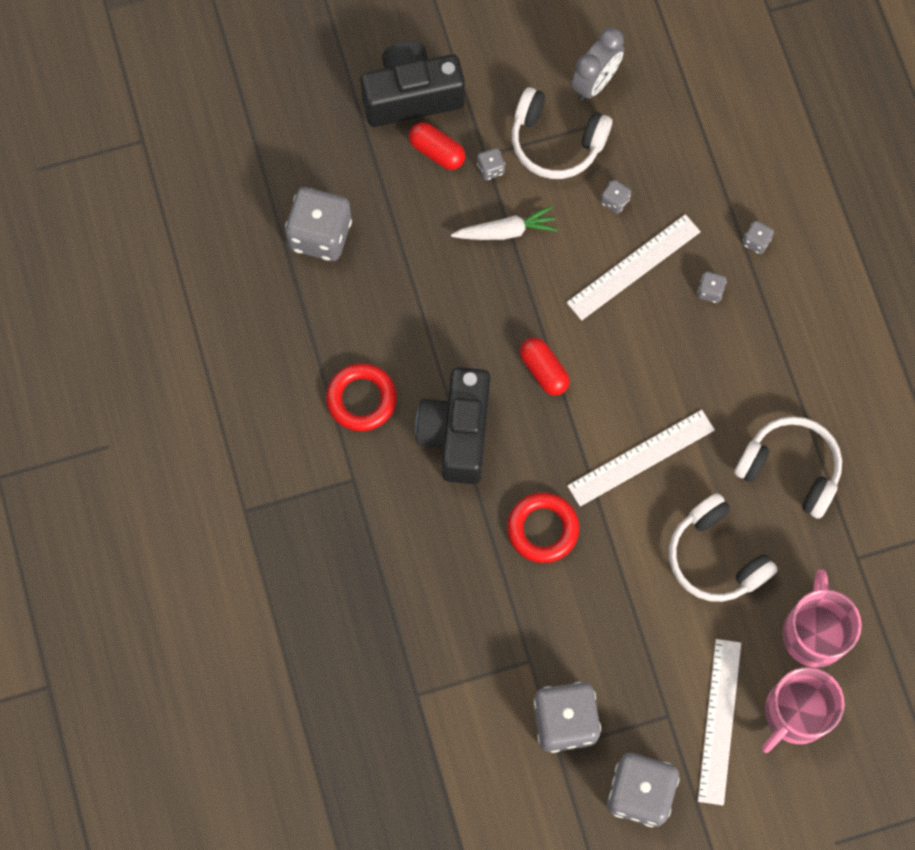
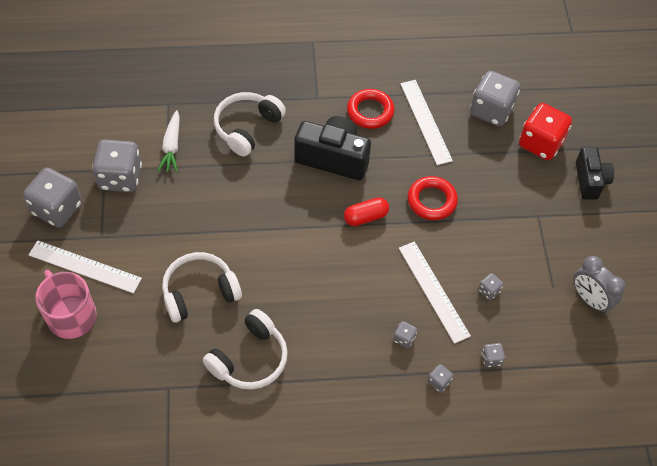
camera: 100 degrees right, 15 degrees down
black camera [360,41,465,127] -> black camera [576,147,614,200], size x0.65
red capsule [409,122,465,170] -> none
white carrot [451,206,558,240] -> white carrot moved to [158,110,180,172]
grey dice [477,148,505,180] -> grey dice moved to [482,343,505,367]
red ring [507,493,579,563] -> red ring moved to [408,176,458,220]
white headphones [512,87,612,179] -> white headphones moved to [214,92,286,157]
white ruler [567,410,715,507] -> white ruler moved to [400,80,453,165]
pink mug [782,569,862,668] -> none
none -> red dice [519,103,572,160]

